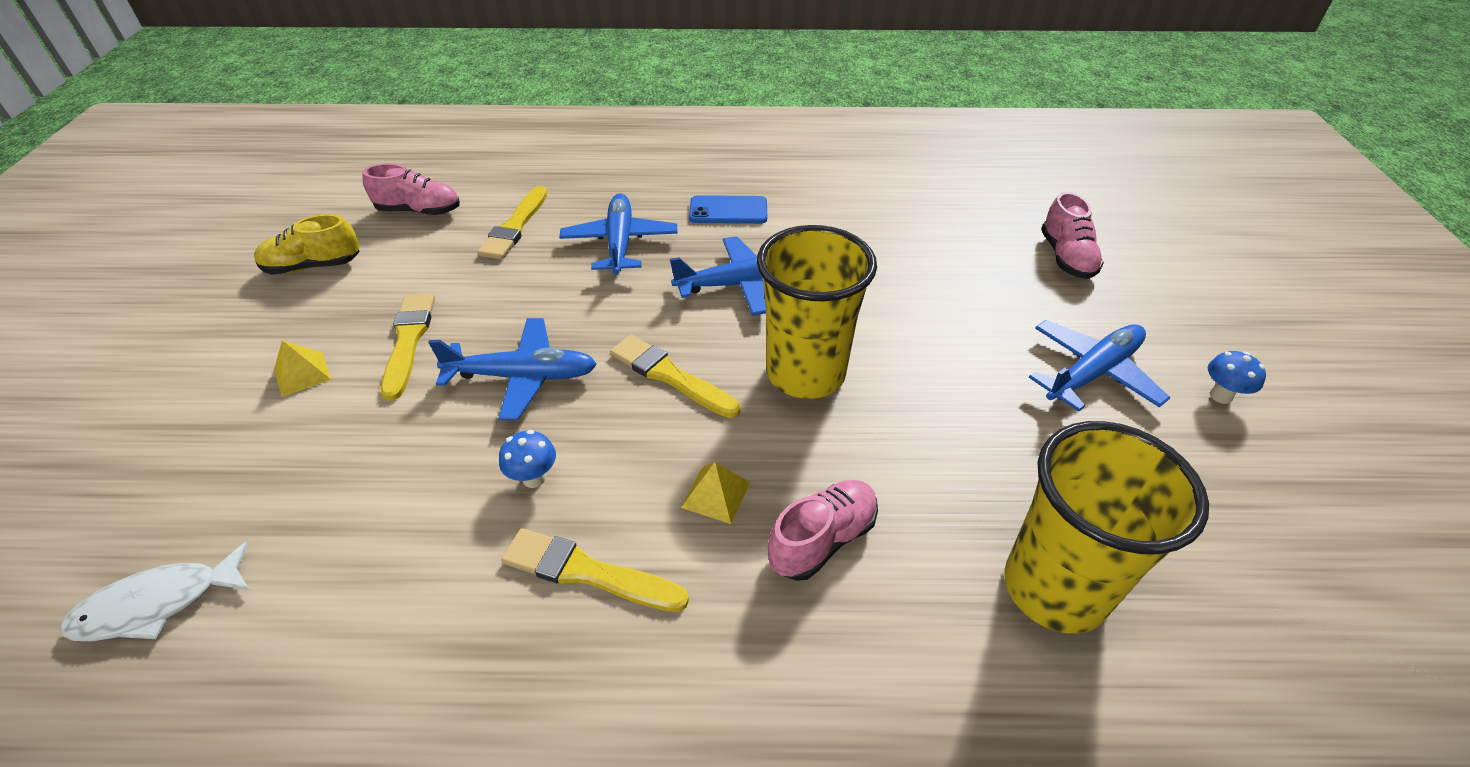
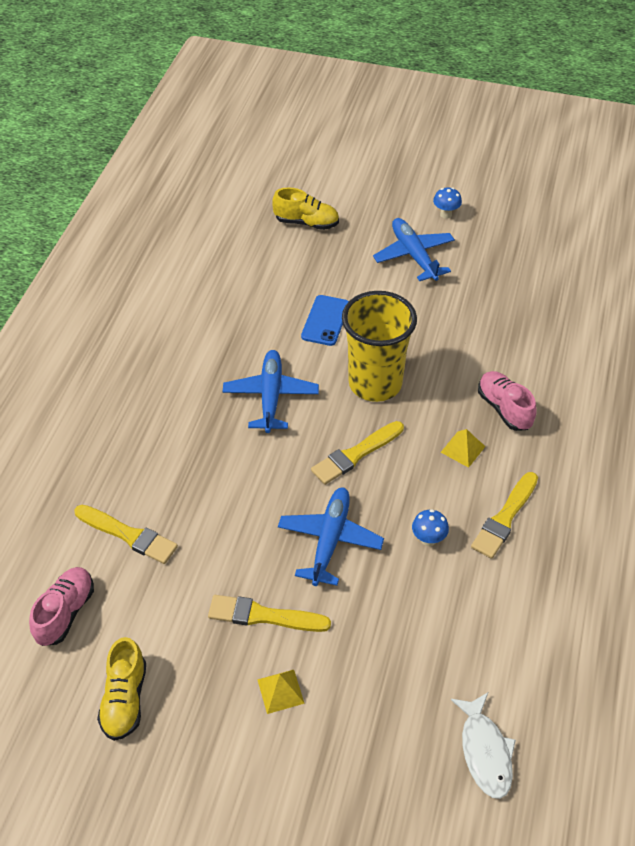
camera: 75 degrees left, 5 degrees up
blue plane [559,193,678,274] -> none
blue phone [689,195,767,224] -> blue phone moved to [301,295,349,346]
yellow cup [1005,421,1209,634] -> none
pink shoe [1041,192,1104,279] -> yellow shoe [272,187,339,230]

